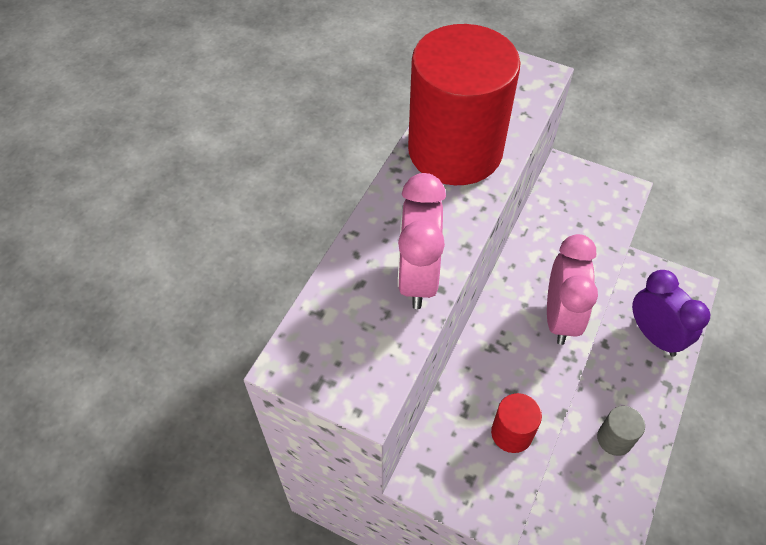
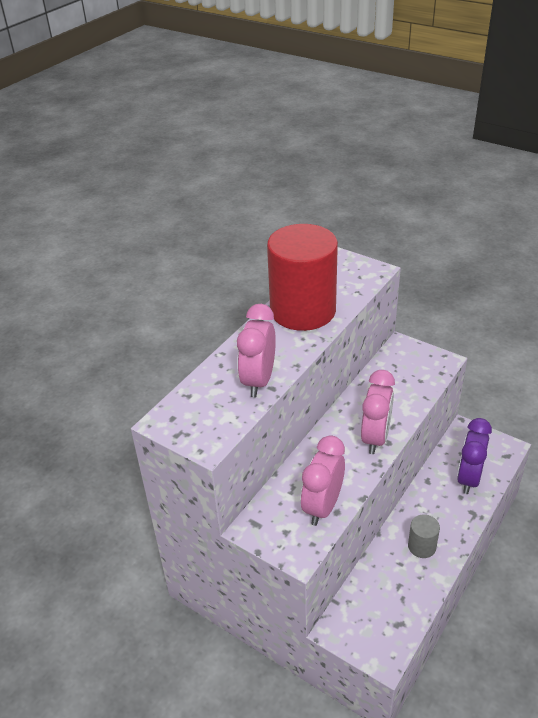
camera: 10 degrees right, 15 degrees down
red cylinder [491,393,542,453] -> pink clock [301,435,345,526]
purple clock [632,270,710,356] -> purple clock turned 135 degrees counterclockwise [457,418,492,494]

